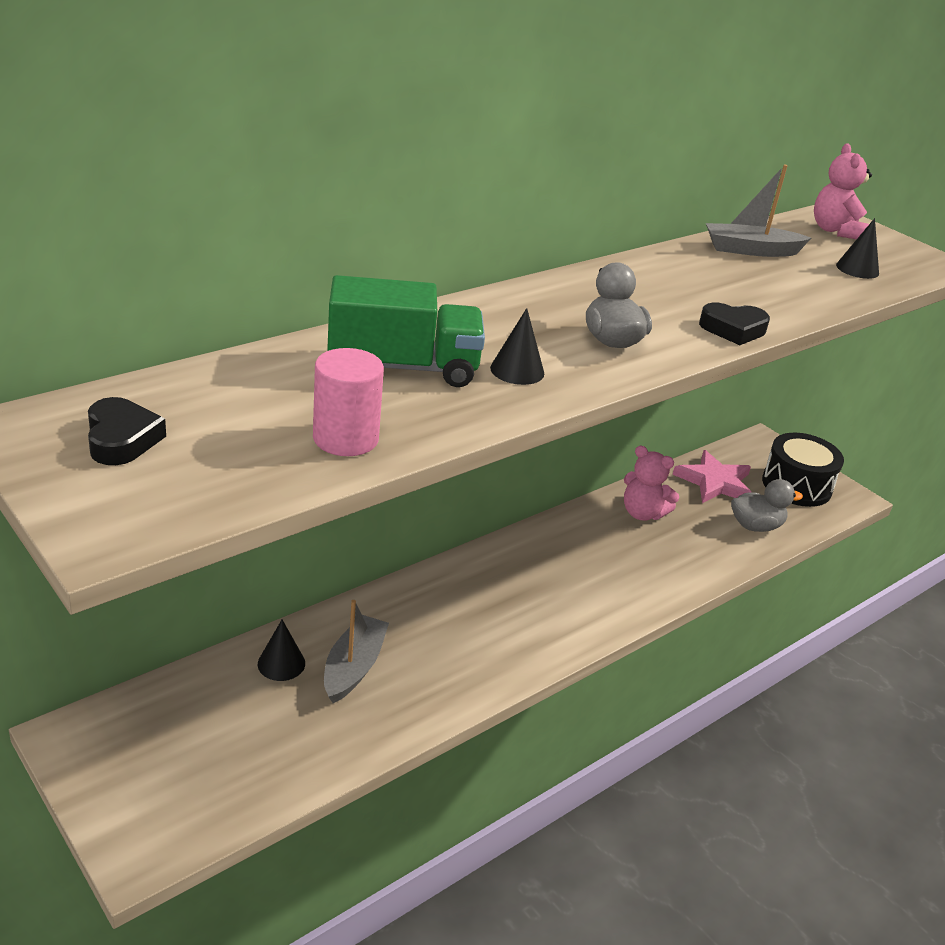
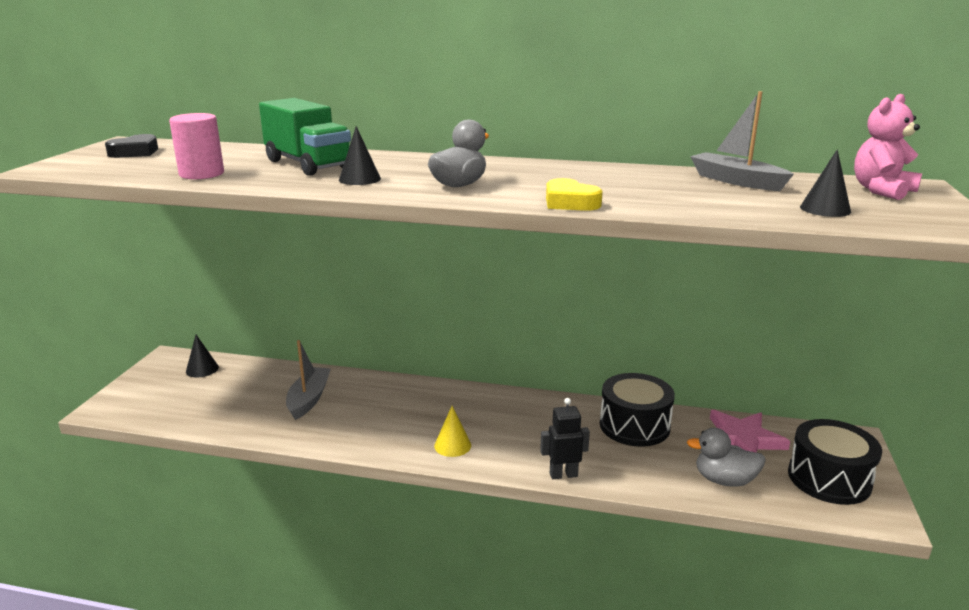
camera: 55 degrees right, 10 degrees down
black cone [258,620,305,681] -> black cone moved to [186,335,219,378]
grey boat [324,600,389,703] -> grey boat turned 60 degrees counterclockwise [286,340,331,420]
pink teddy bear [624,445,679,521] -> black drum [600,373,675,447]
black heart [699,303,770,345] -> yellow heart [546,178,603,211]
grey duck [731,479,803,532] -> grey duck turned 150 degrees clockwise [687,428,766,487]
none -> yellow cone [434,406,471,457]
none -> black robot [540,398,590,479]

